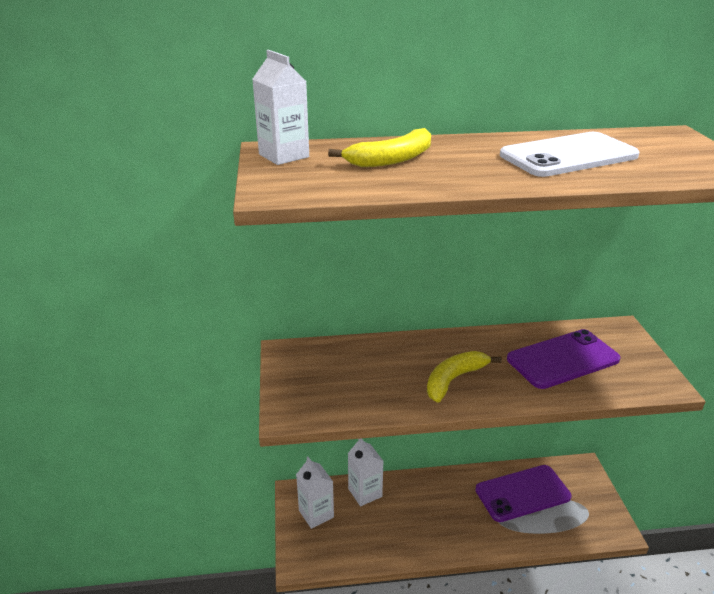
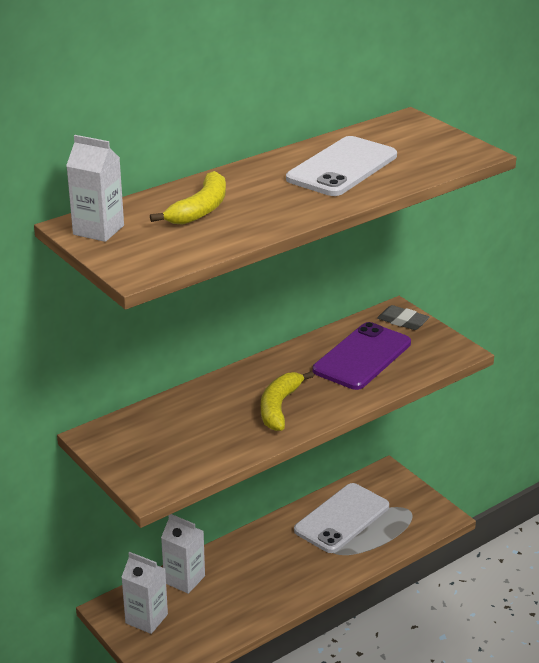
camera: 30 degrees left, 0 degrees up
purple phone [475,465,572,522] -> white phone [294,483,389,553]
none -> grey eraser [377,305,429,330]

